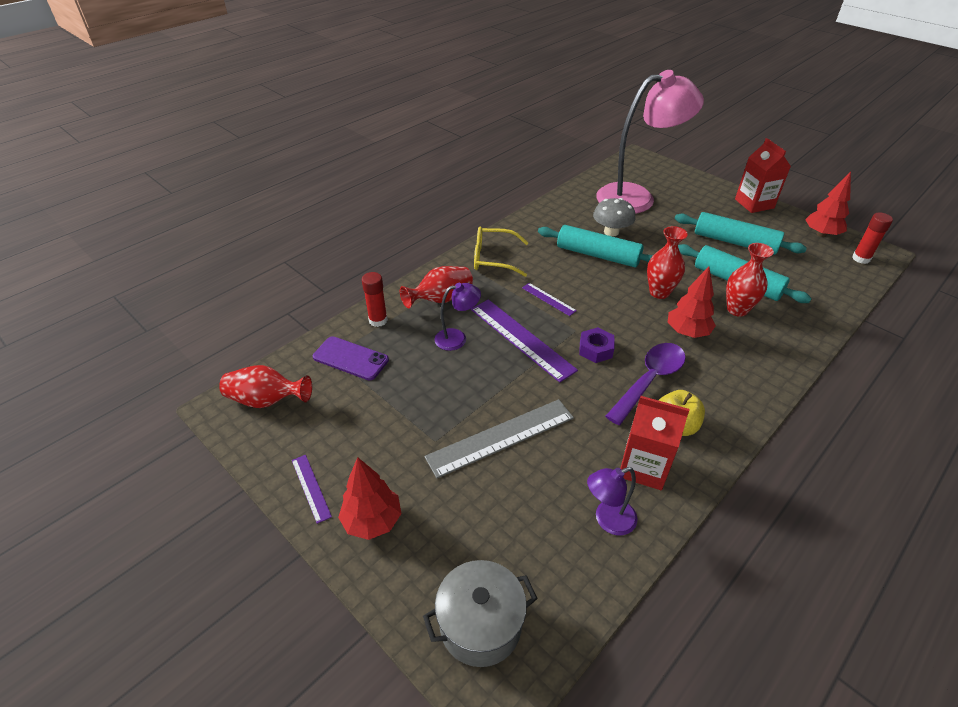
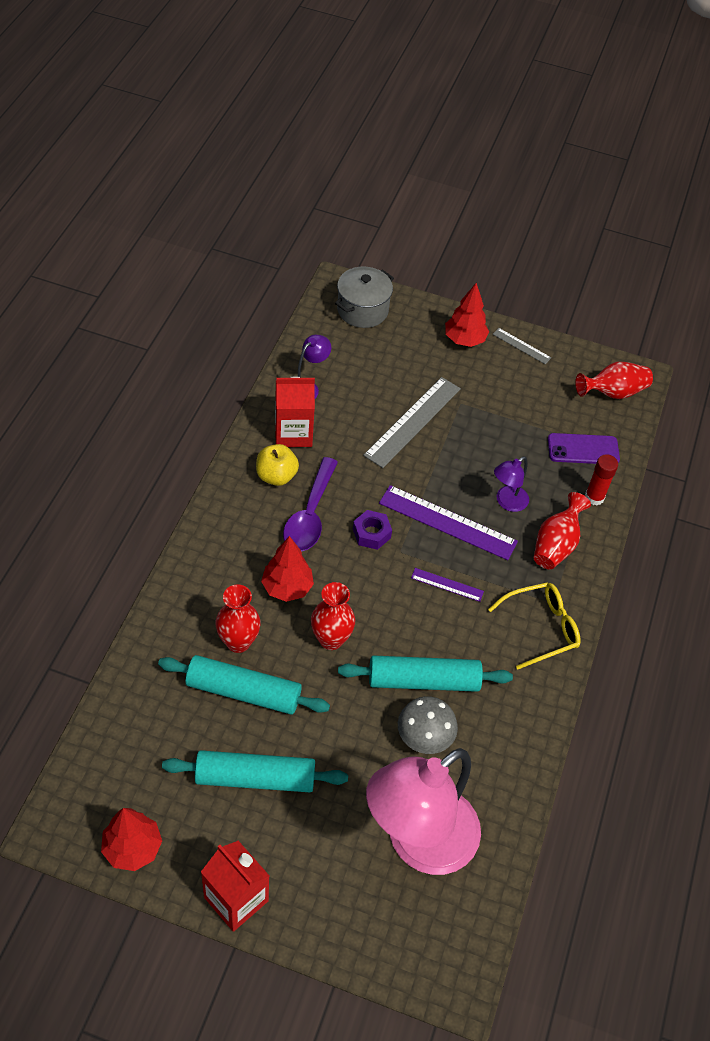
camera: 150 degrees right, 10 degrees up
purple ruler [292,455,332,524] -> grey ruler [493,328,551,364]
red glue stick [852,213,893,264] -> none

